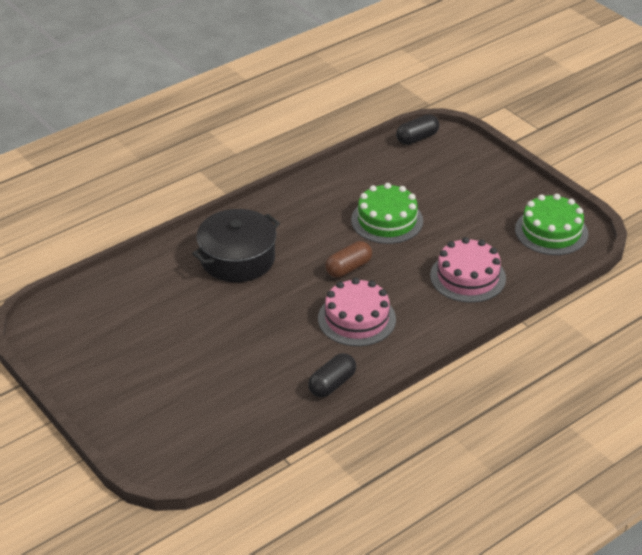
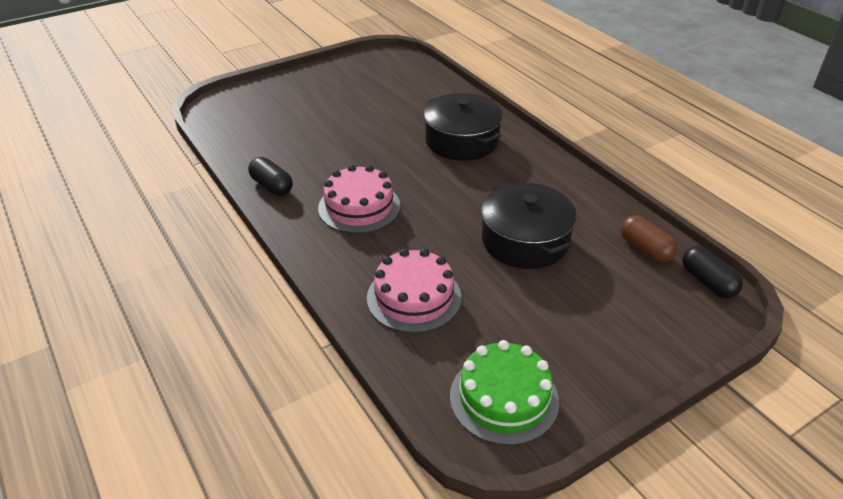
camera: 95 degrees right, 0 degrees up
brown capsule [325,241,372,278] -> brown capsule moved to [621,215,678,263]
green cake [351,183,423,244] -> black pot [481,182,577,269]

